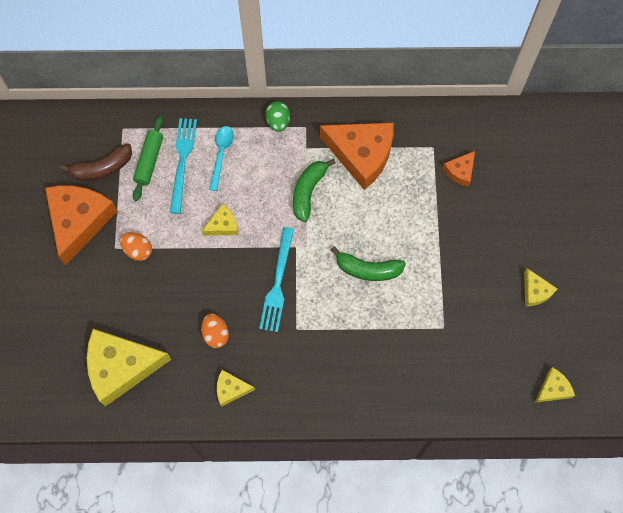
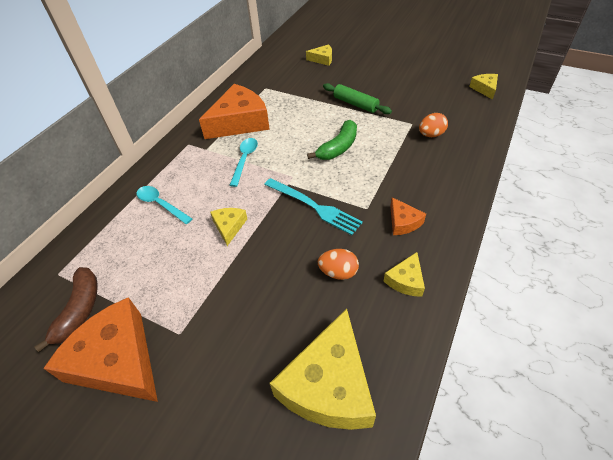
camera: 60 degrees left, 20 degrees down
orange egg [120,232,152,261] -> orange egg moved to [419,113,448,137]
green rolling pin [133,116,163,201] -> green rolling pin moved to [323,83,392,114]
turquoise fork [170,118,197,214] -> none
green egg [265,101,290,132] -> none
green banana [293,159,336,222] -> turquoise spoon [229,138,258,187]
orange cheese [442,151,475,187] -> orange cheese moved to [390,197,426,235]
yellow cheese [524,268,557,306] -> yellow cheese moved to [306,44,332,66]

